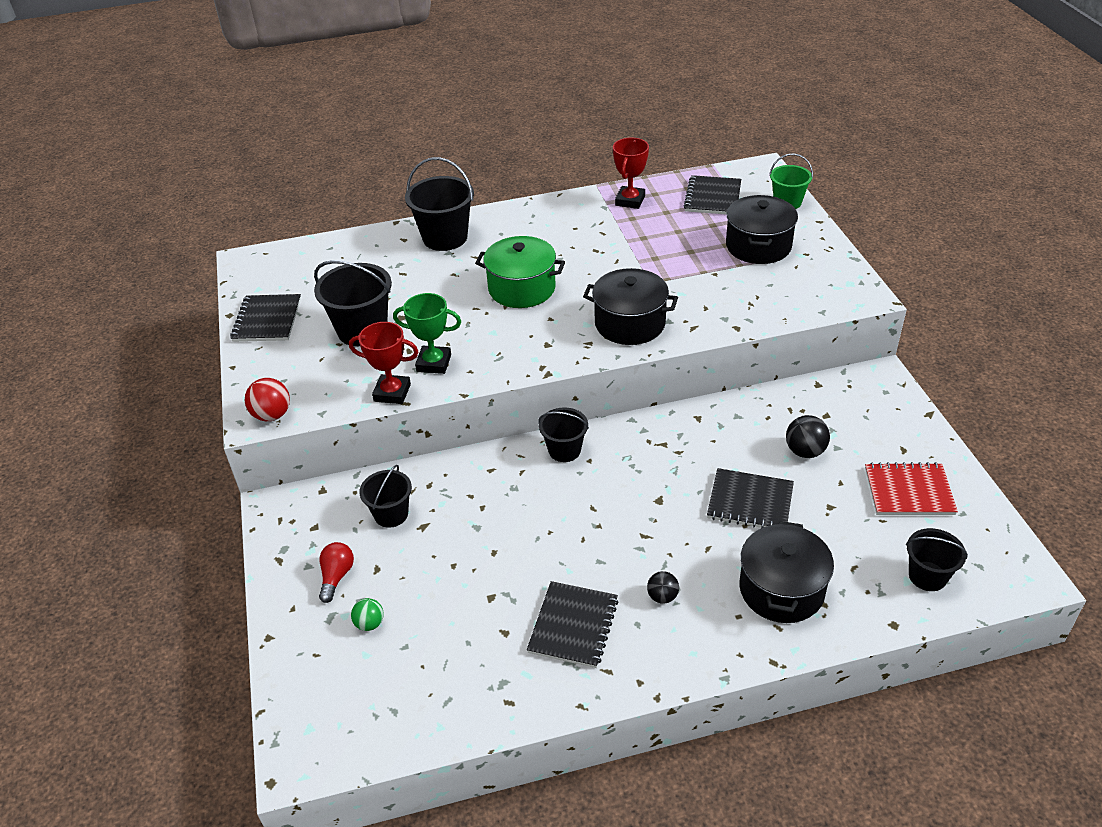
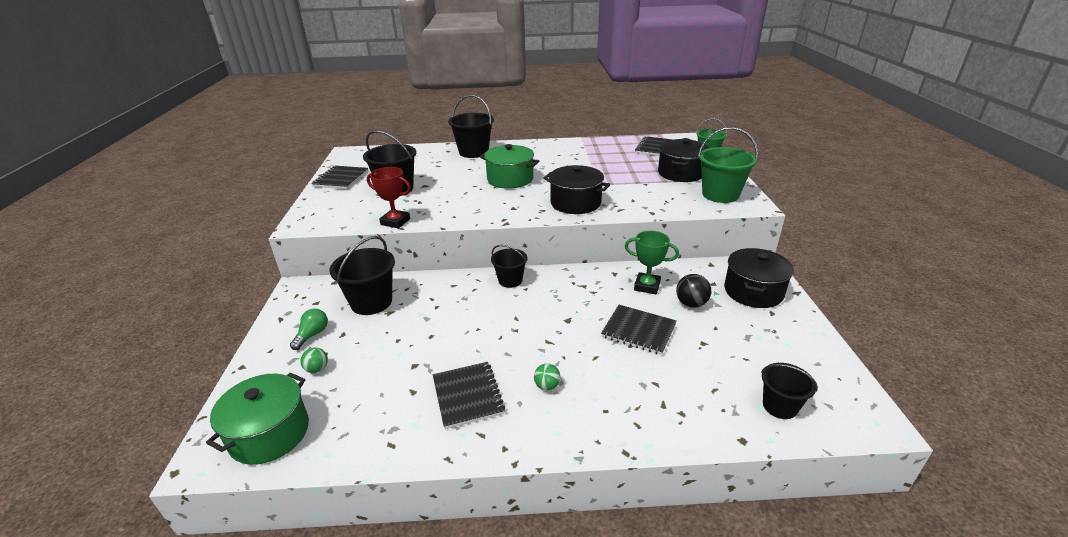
camera: 10 degrees right, 10 degrees down
red ball [245,378,290,421] -> none
red light bulb [319,542,354,603] -> green light bulb [290,309,328,350]
black bucket [359,464,412,528] -> black bucket [330,236,395,315], size x1.61
green trophy [393,293,461,374] -> green trophy moved to [625,231,679,294]
black notebook [527,581,618,668] -> black notebook turned 45 degrees counterclockwise [433,362,505,429]
red trophy [613,137,649,209] -> none
black ball [647,571,679,604] -> green ball [534,363,560,391]
black pot [739,521,834,623] -> black pot moved to [724,248,794,308]
red notebook [865,462,958,515] -> none
none -> green pot [206,373,309,465]
none -> green bucket [698,127,758,203]

